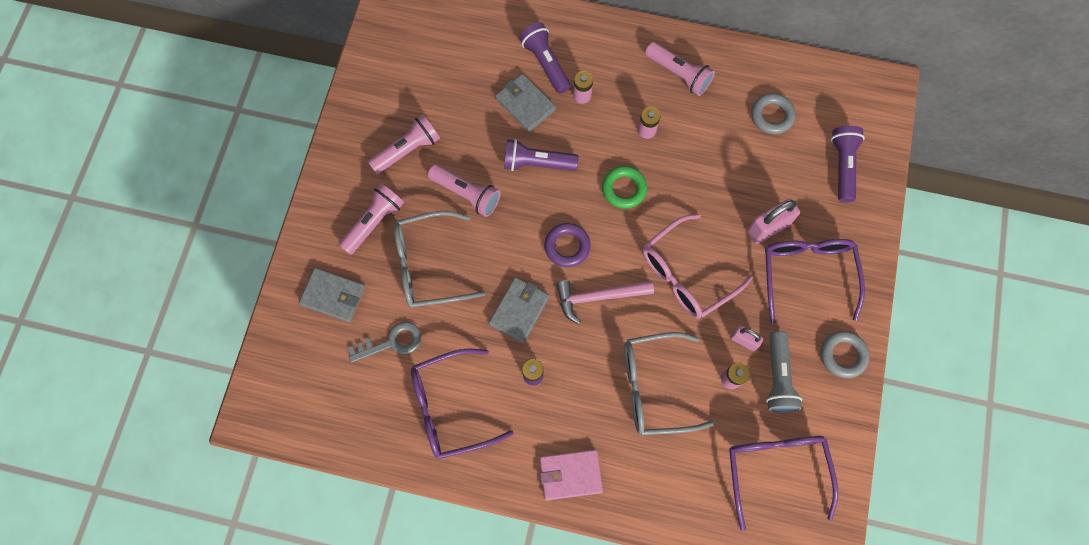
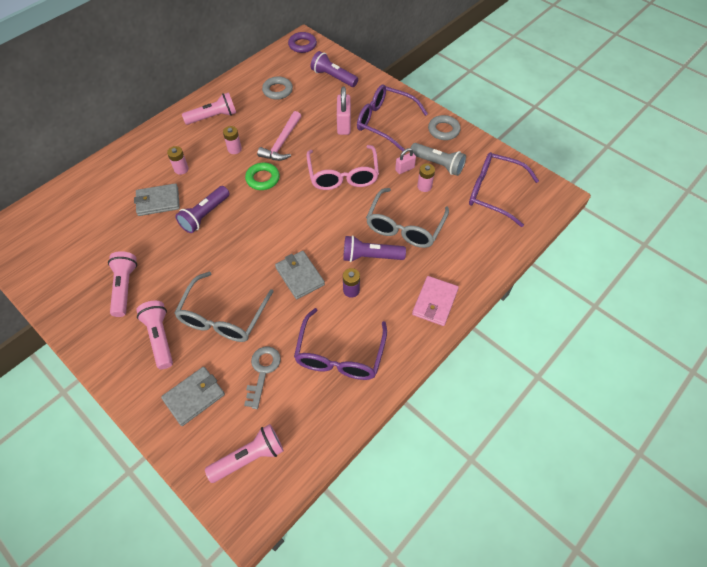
camera: 60 degrees left, 15 degrees down
pink flashlight [428,164,501,217] -> pink flashlight moved to [205,424,284,483]
purple flashlight [519,23,571,94] -> purple flashlight moved to [343,235,406,262]
purple ring [544,223,591,267] -> purple ring moved to [288,32,317,53]
pink hammer [556,280,654,324] -> pink hammer moved to [257,111,301,161]

